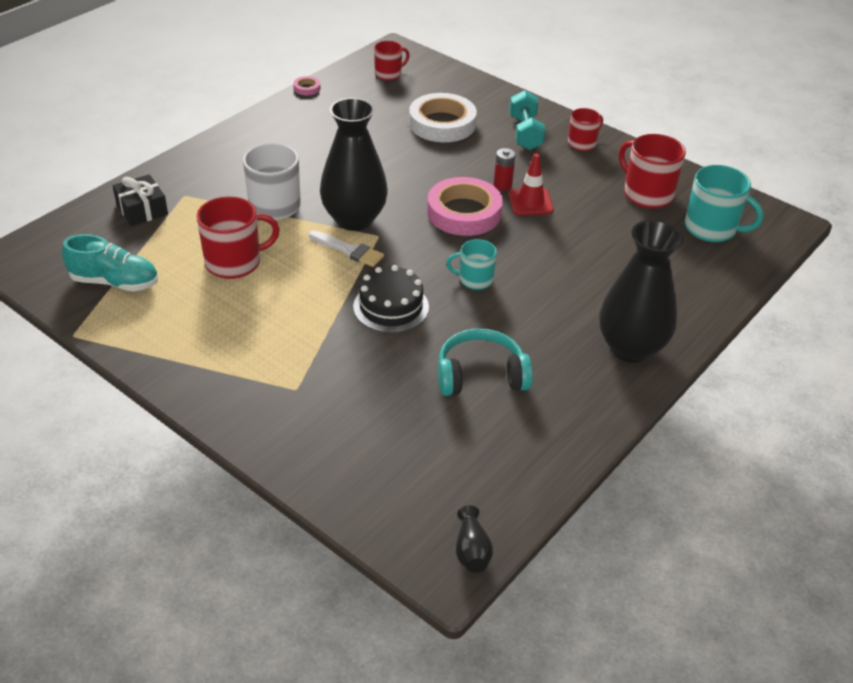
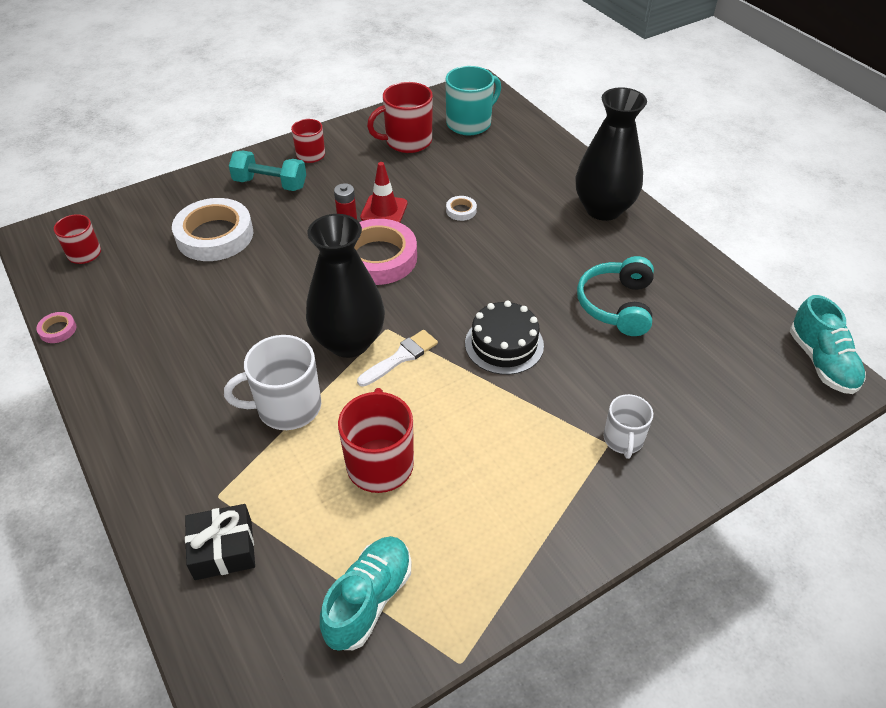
camera: 70 degrees left, 5 degrees up
turquoise mug [446,239,497,290] -> none
black vase [456,505,493,573] -> turquoise shoe [790,295,866,394]
none -> white tape [446,196,477,221]
none -> white mug [604,394,653,459]

